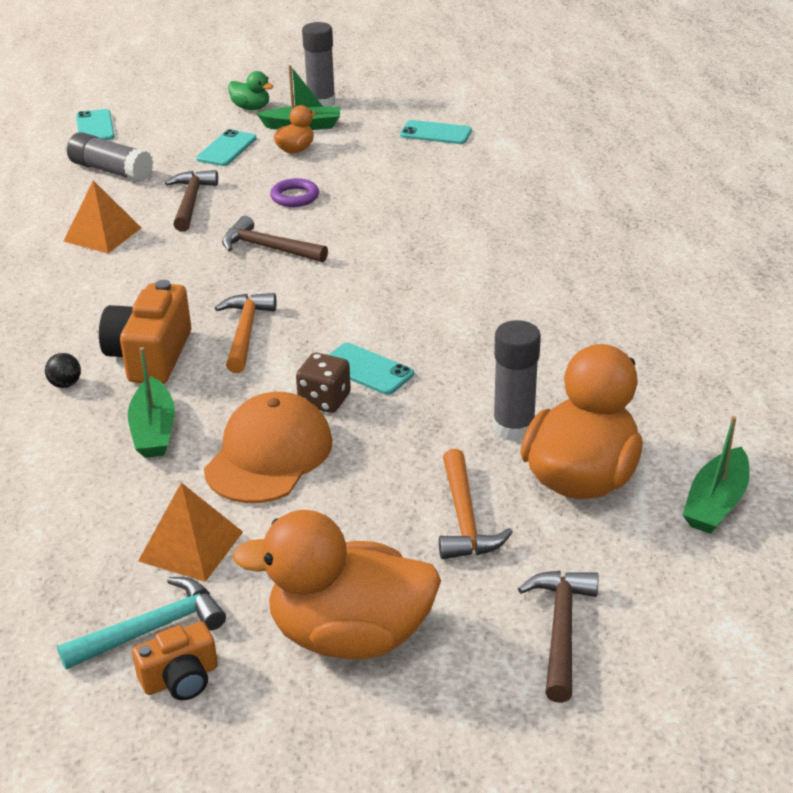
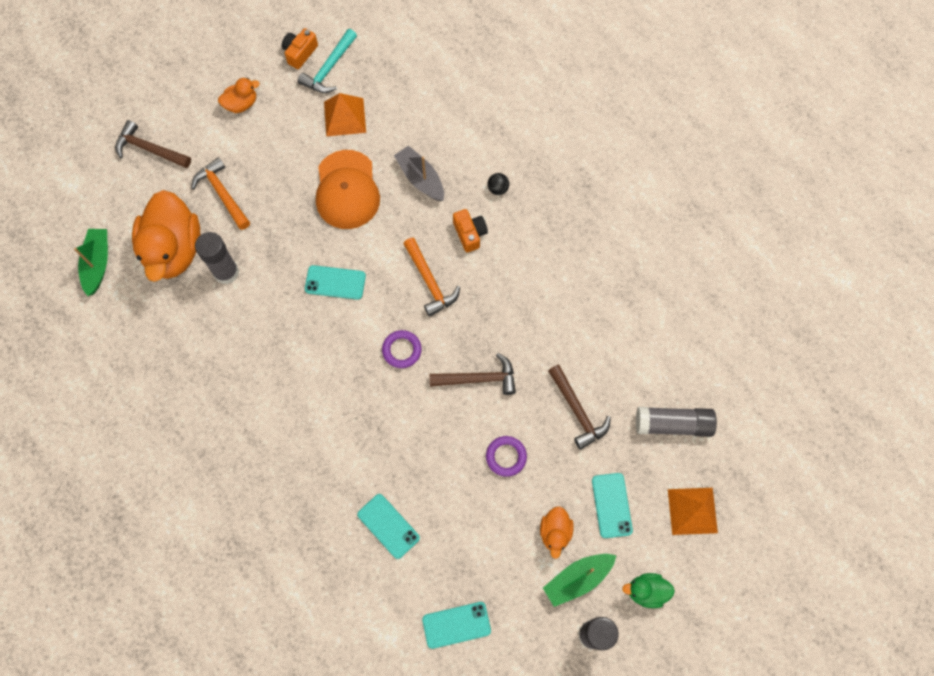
camera: 150 degrees right, 35 degrees up
orange pyramid [64,180,141,253] -> orange pyramid moved to [668,488,718,535]
turquoise phone [76,109,115,140] -> turquoise phone moved to [357,494,420,559]
orange camera [99,280,191,384] -> orange camera [453,209,488,252], size x0.58
green boat [128,347,175,458] -> grey boat [394,145,444,201]
orange duck [232,510,441,659] -> orange duck [218,78,260,113], size x0.47
brown dice [296,353,351,413] -> none
brown hammer [518,571,599,703] -> brown hammer turned 135 degrees clockwise [115,120,191,168]
none -> purple ring [382,330,422,368]

